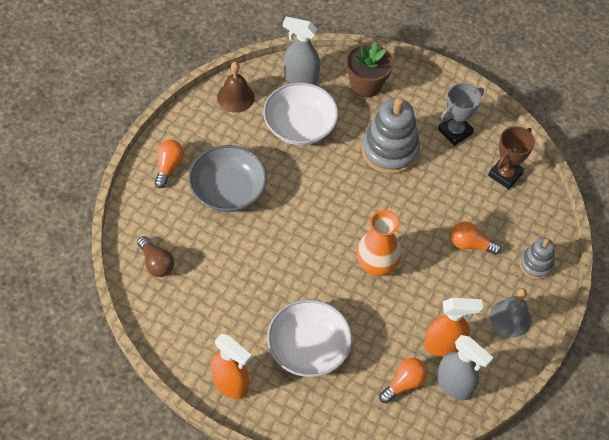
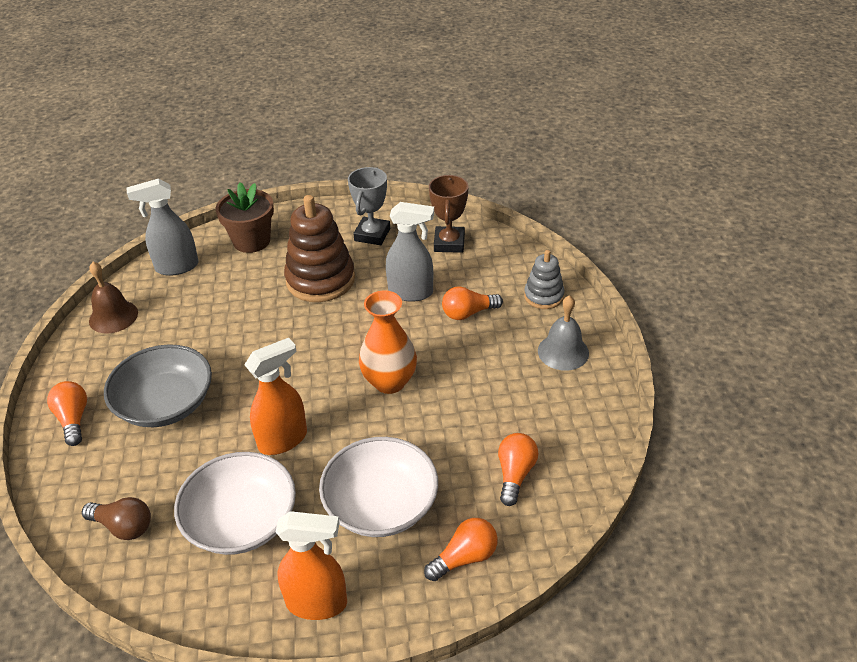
camera: 30 degrees left, 15 degrees down
white bowl [263,82,338,145] -> white bowl moved to [174,452,296,555]
grey stacking toy [362,98,420,174] -> brown stacking toy [284,195,355,302]
orange spray bottle [424,298,483,357] -> orange spray bottle moved to [244,338,307,455]
grey spray bottle [437,335,493,400] -> grey spray bottle moved to [386,202,434,302]
none -> orange light bulb [424,518,498,581]

